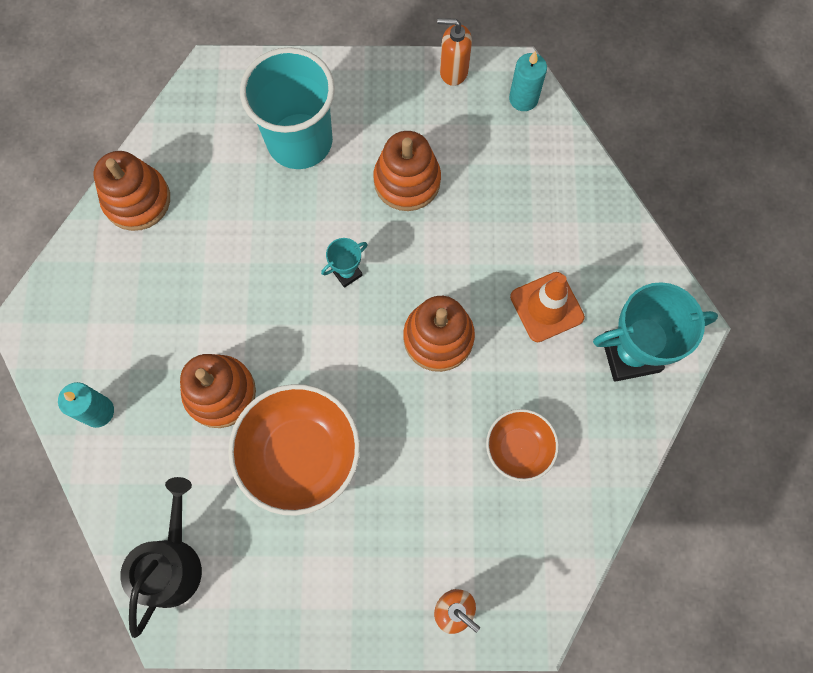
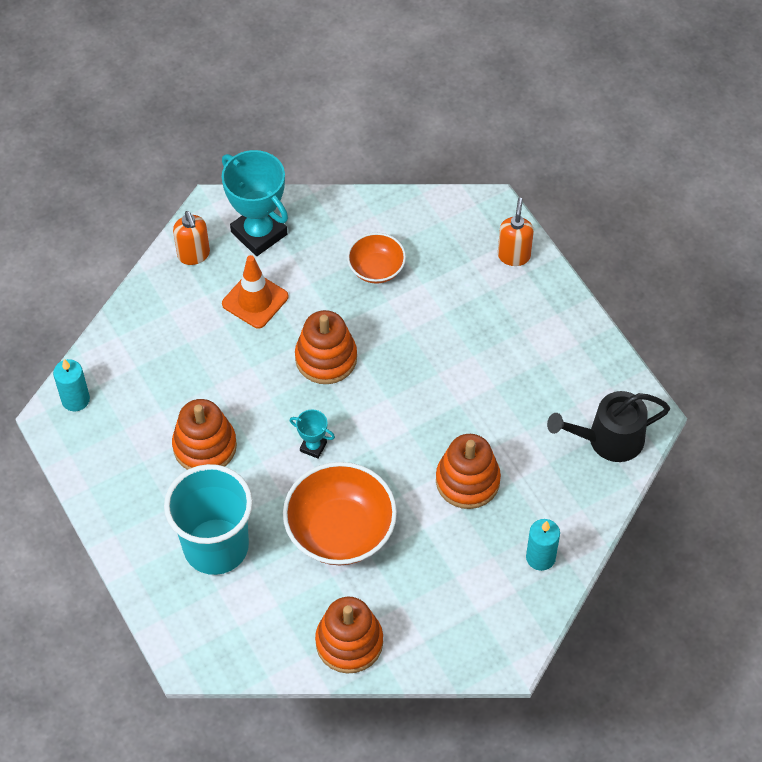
camera: 120 degrees left, 15 degrees down
orange bowl [228,384,360,516] -> orange bowl moved to [283,462,397,565]
orange soap dispenser [437,18,472,86] -> orange soap dispenser moved to [173,211,210,265]

